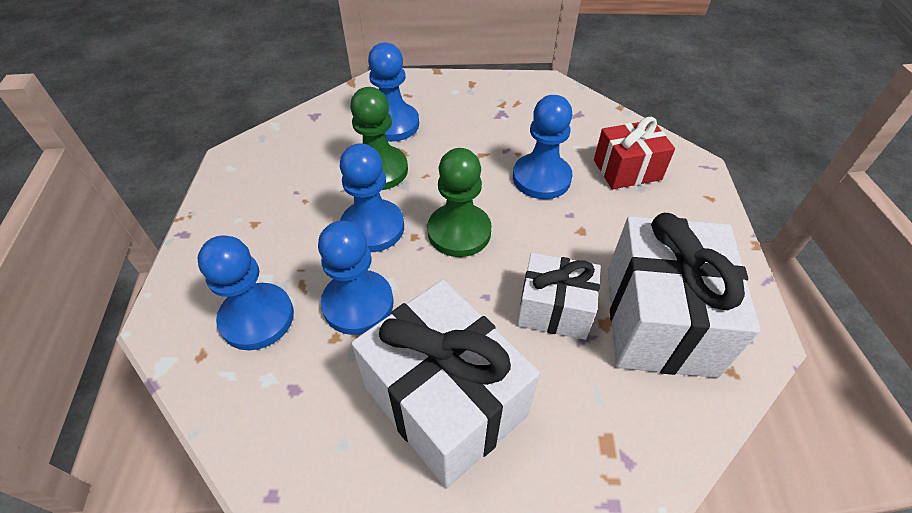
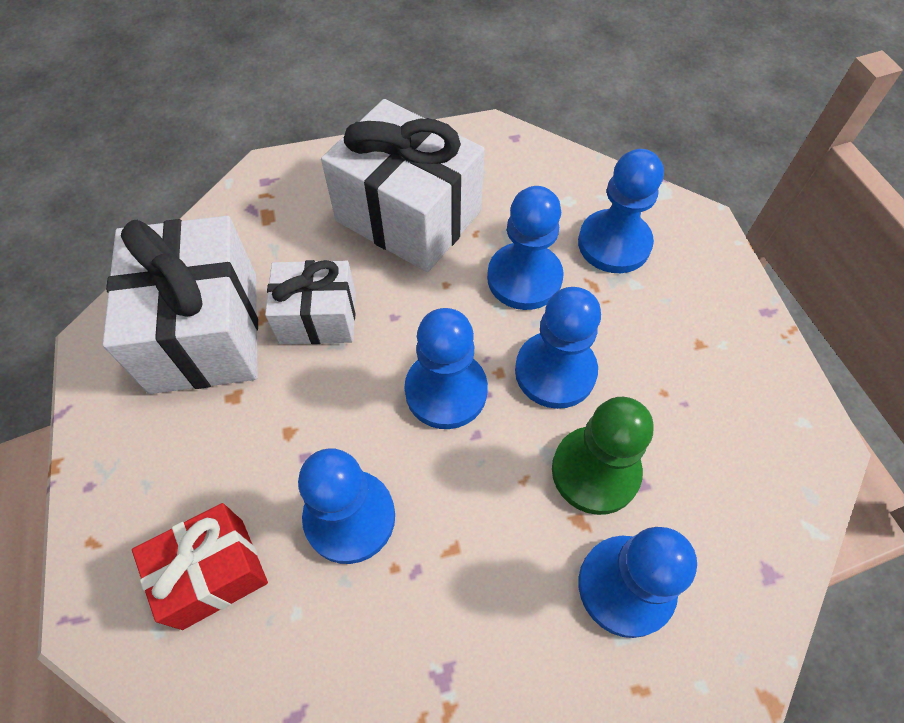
camera: 165 degrees right, 10 degrees up
green pawn [427,148,492,257] -> blue pawn [405,308,488,429]

